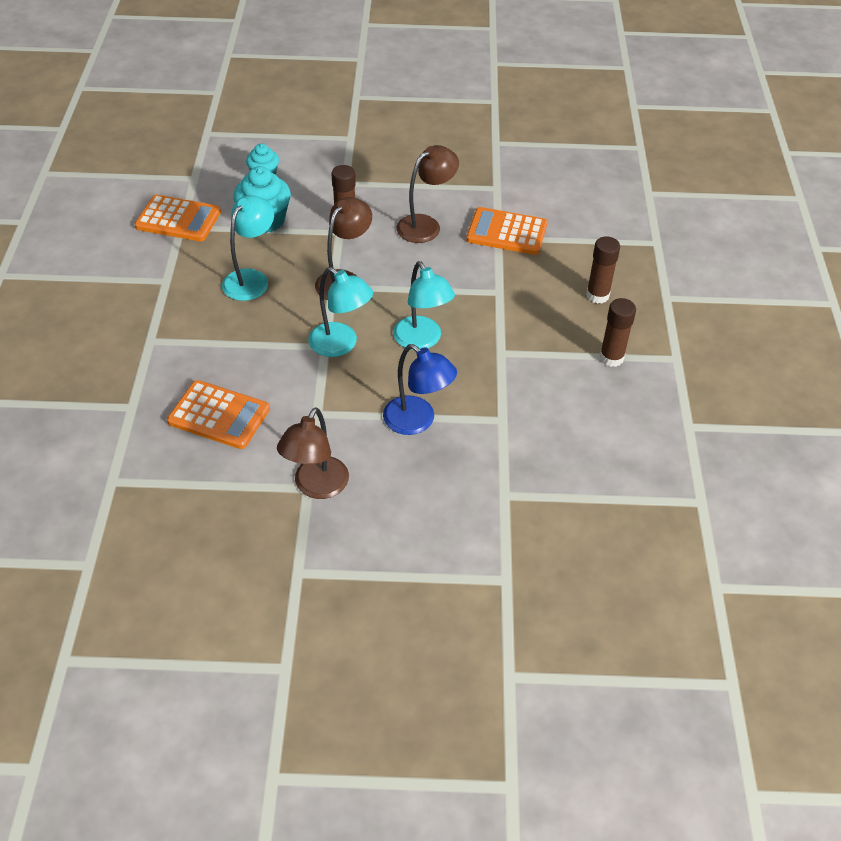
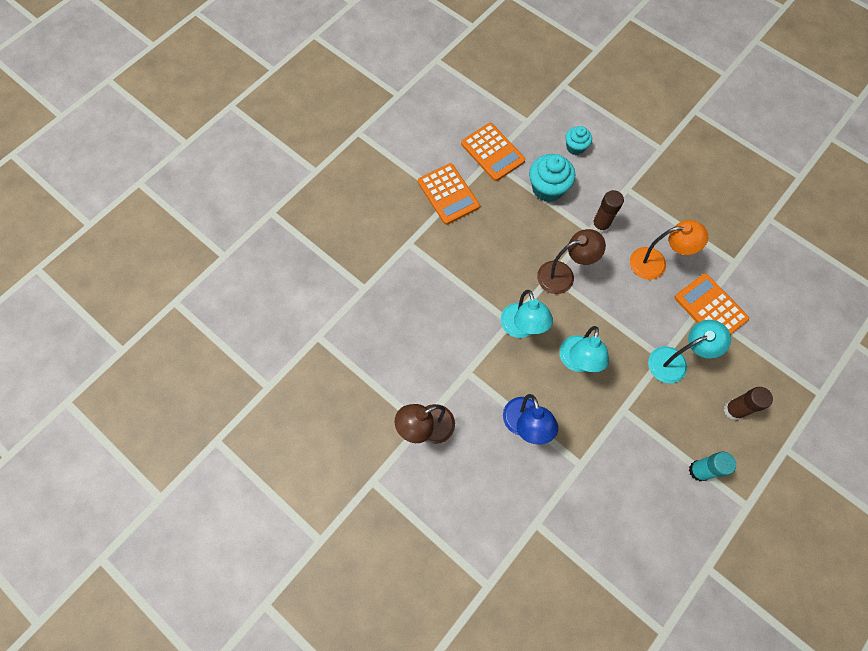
camera: 40 degrees right, 20 degrees up
orange calculator [167,380,270,449] -> orange calculator moved to [418,163,480,225]
turquoise lamp [222,195,274,301] -> turquoise lamp moved to [648,320,731,383]
brown lamp [397,145,459,243] -> orange lamp [630,220,708,280]
brown glue stick [599,298,636,367] -> turquoise glue stick [689,452,736,481]

